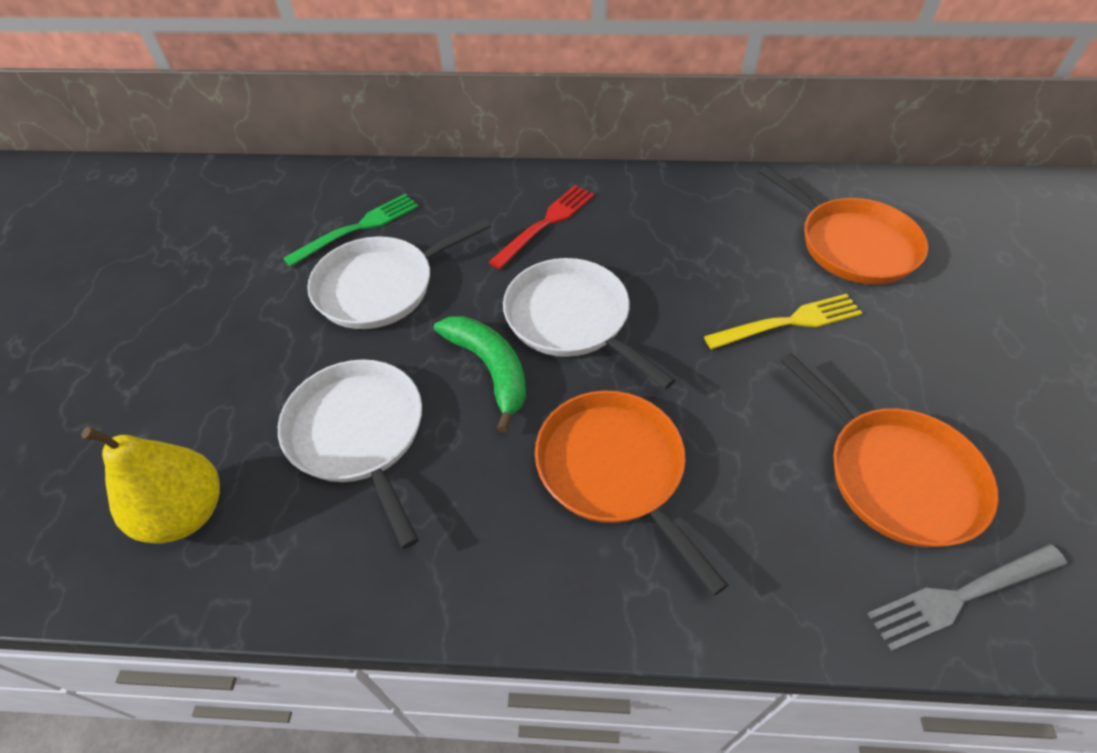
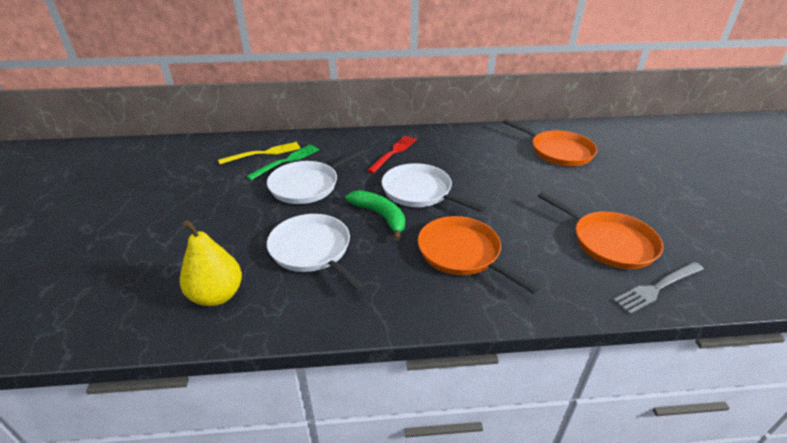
camera: 10 degrees left, 15 degrees down
yellow fork [704,294,862,349] -> yellow fork moved to [218,142,301,164]

